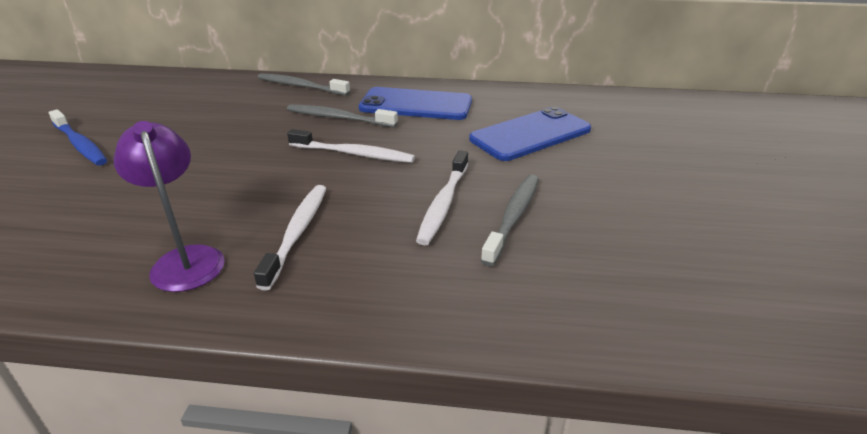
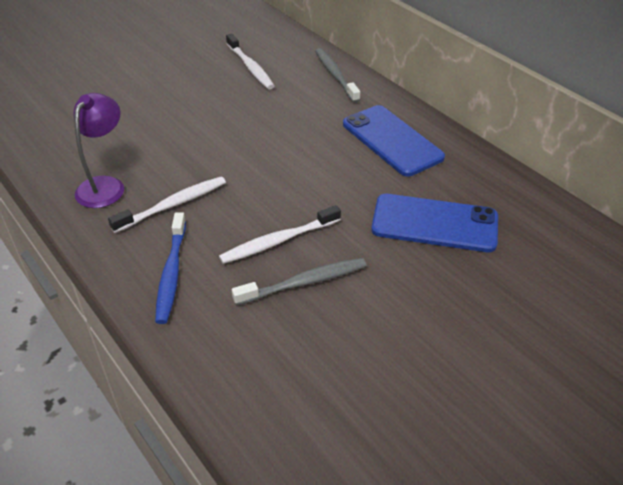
camera: 45 degrees right, 10 degrees up
blue toothbrush [49,109,107,166] -> blue toothbrush moved to [155,212,186,324]
grey toothbrush [287,105,398,127] -> none
white toothbrush [287,129,415,163] -> white toothbrush moved to [226,34,274,89]

